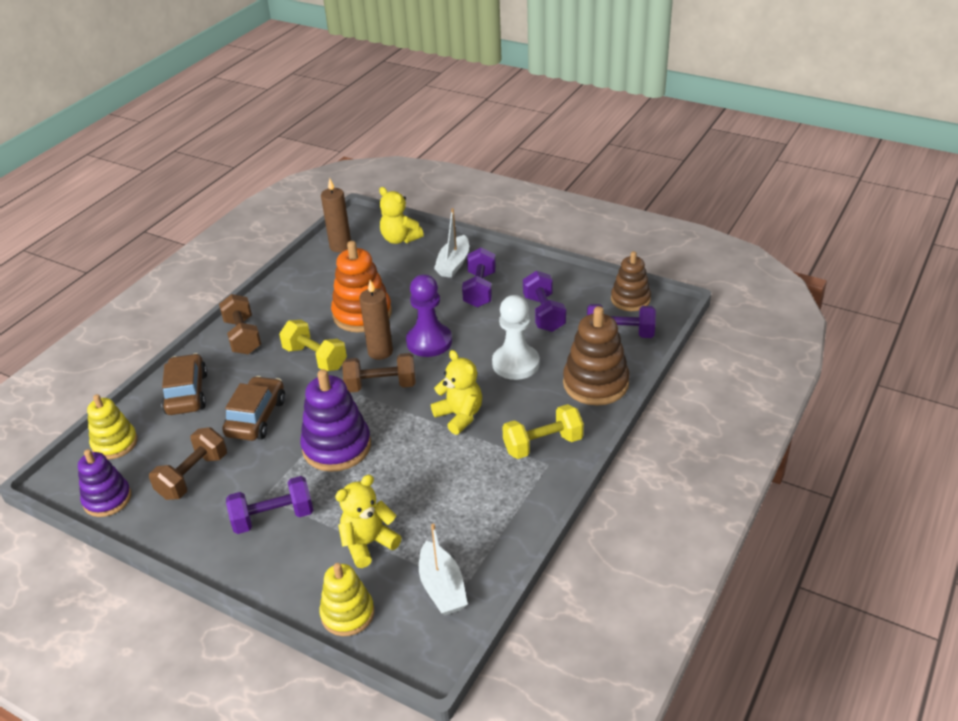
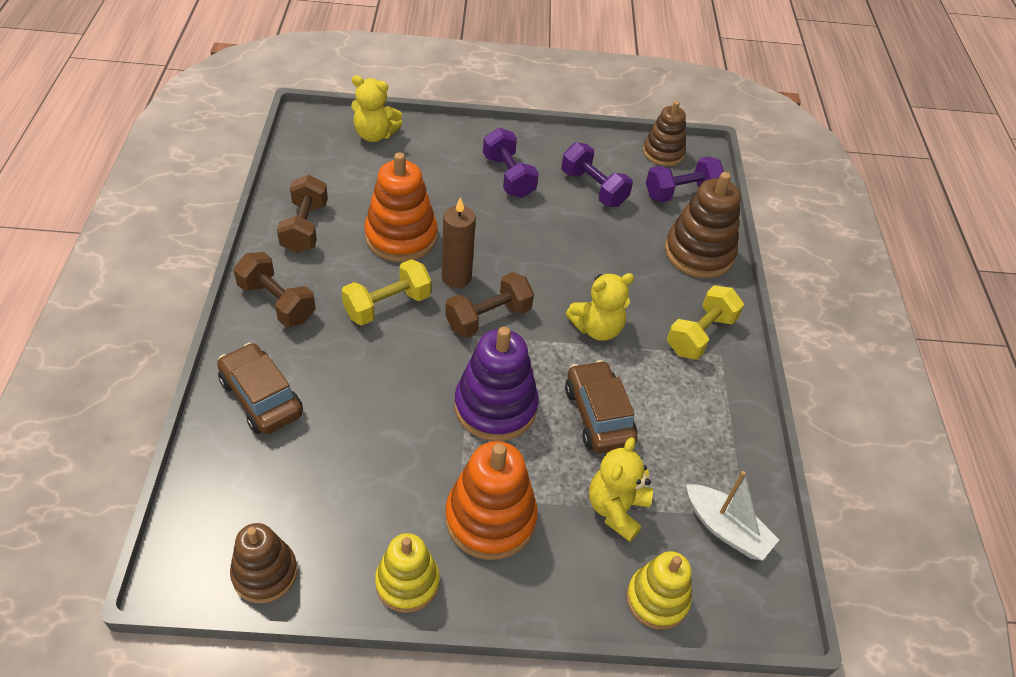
camera: 35 degrees left, 10 degrees up
purple stacking toy [78,449,131,517] -> brown stacking toy [230,523,298,603]
yellow stacking toy [87,394,138,459] -> yellow stacking toy moved to [375,533,440,613]
brown dumbbell [149,427,227,500] -> brown dumbbell moved to [277,175,328,253]
brown car [222,376,285,441] -> brown car moved to [565,360,637,453]
purple dumbbell [226,476,314,534] -> orange stacking toy [445,441,538,560]
yellow dumbbell [279,320,347,371] -> yellow dumbbell turned 45 degrees counterclockwise [342,259,431,325]
brown candle [321,178,351,252] -> none
purple pawn [406,274,452,357] -> none
yellow teddy bear [431,350,482,435] -> yellow teddy bear turned 135 degrees clockwise [566,273,634,341]
white boat [434,208,469,278] -> none
white pawn [492,295,540,380] -> none

